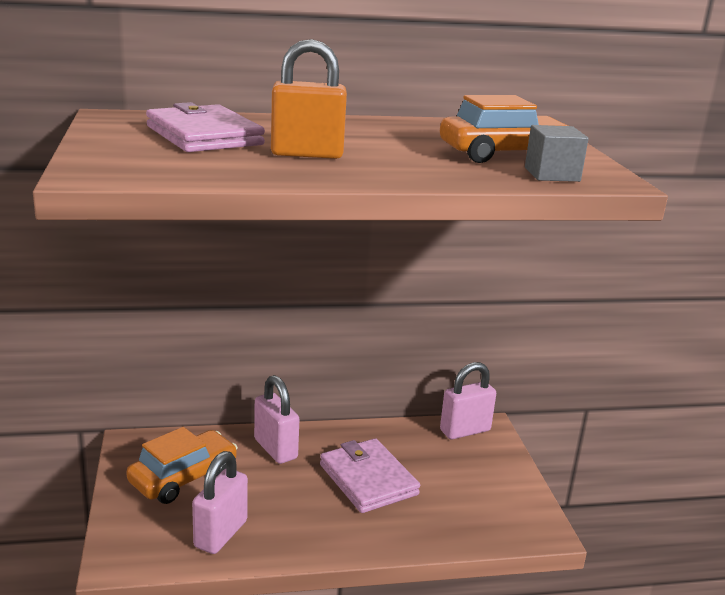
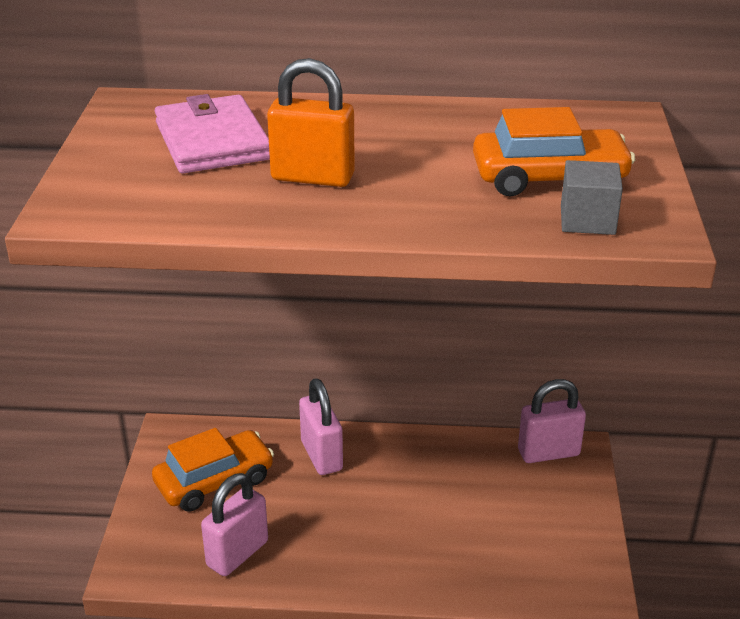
camera: 15 degrees right, 10 degrees up
pink wallet [320,438,420,513] -> none

